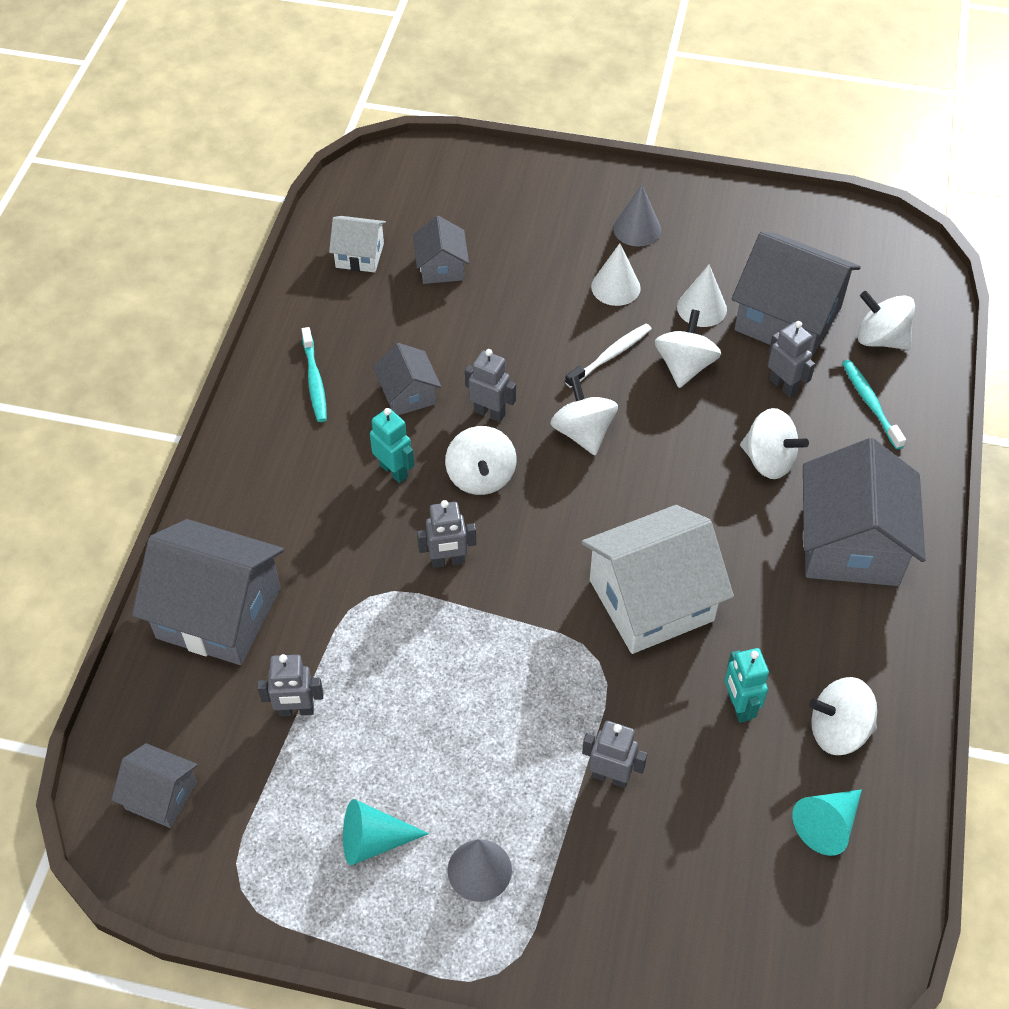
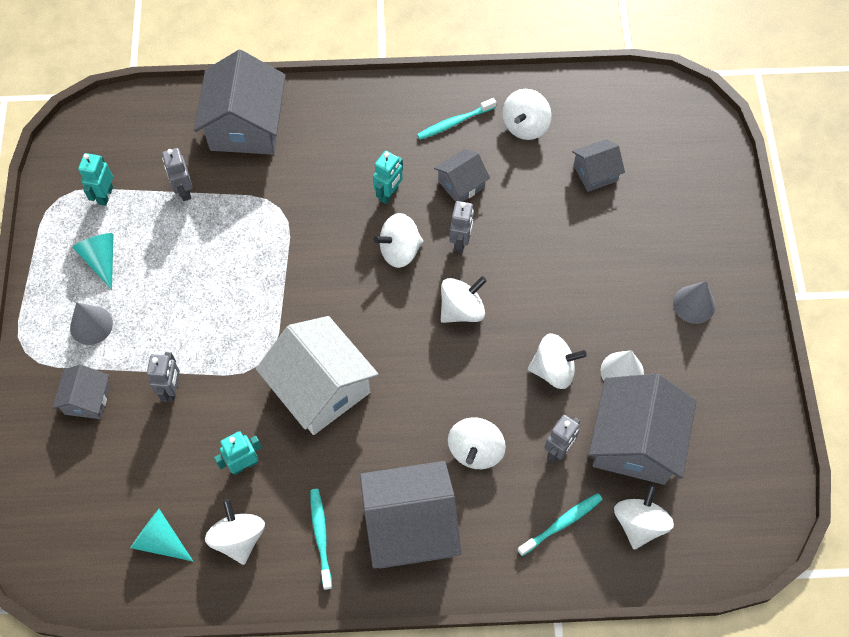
camera: 75 degrees right, 10 degrees up
grey house [111,743,198,828] -> grey house moved to [53,364,110,419]
white house [329,216,386,273] -> none
grey robot [417,500,476,568] -> none
white toothbrush [565,324,652,388] -> none
white cone [591,243,641,306] -> none
none -> turquoise robot [78,153,113,206]
none -> turquoise toothbrush [310,489,332,590]
none -> white spinning top [502,89,552,140]

